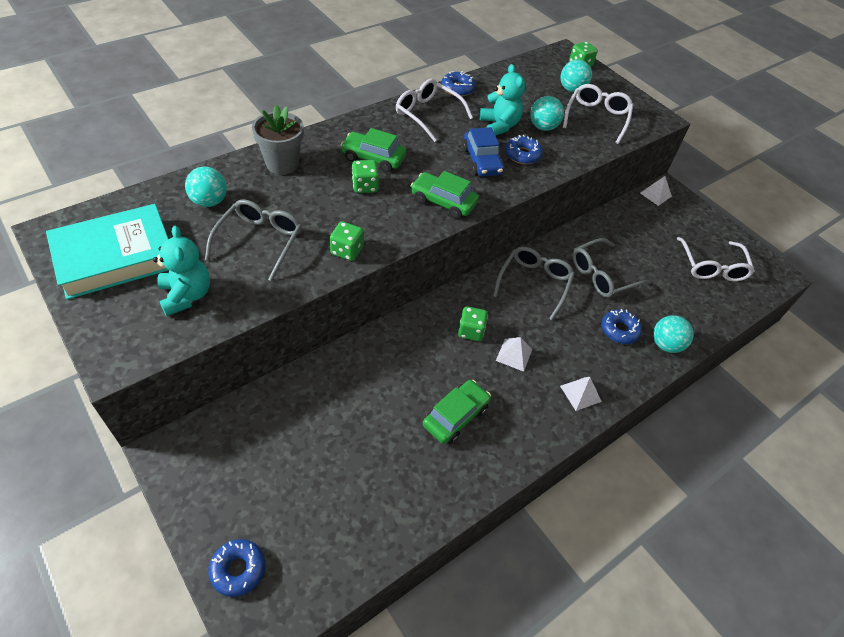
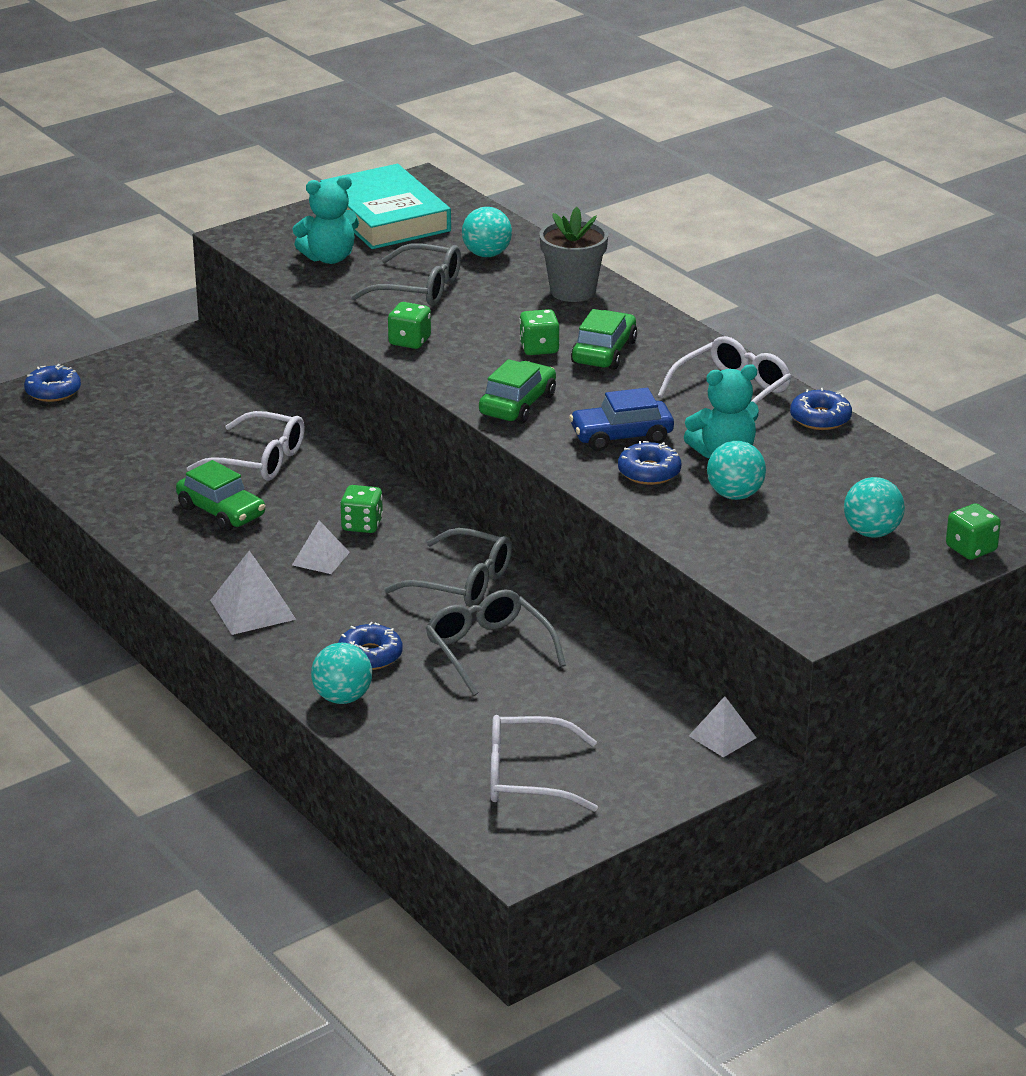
camera: 95 degrees right, 20 degrees down
white pyramid [560,377,602,411] -> white pyramid [210,551,296,635], size x1.51
white glasses [563,84,633,144] -> white glasses moved to [187,411,305,481]

